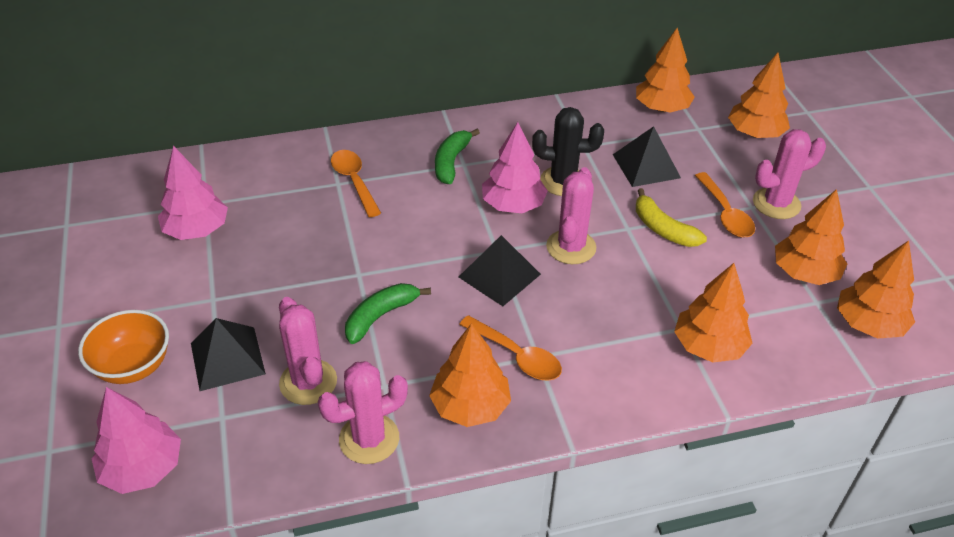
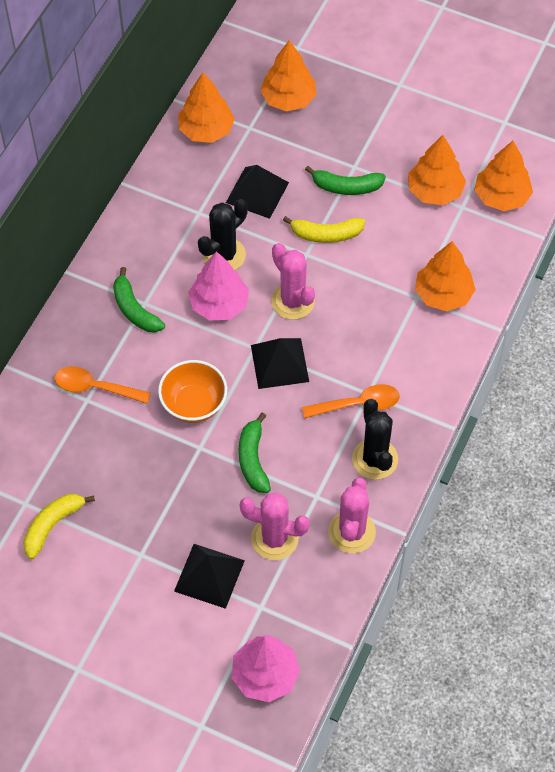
camera: 50 degrees left, 15 degrees up
orange bowl [78,310,169,384] -> orange bowl moved to [158,360,227,423]
pink tree [158,146,228,240] -> yellow banana [23,494,95,560]
orange tree [429,323,511,427] -> black cactus [352,399,398,480]
orange spoon [695,172,755,238] -> green banana [305,166,386,195]
pink cactus [753,129,826,219] -> none

